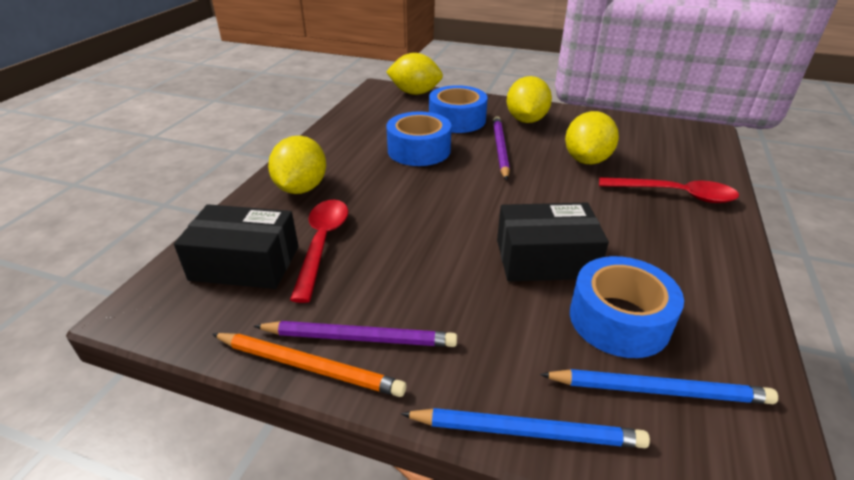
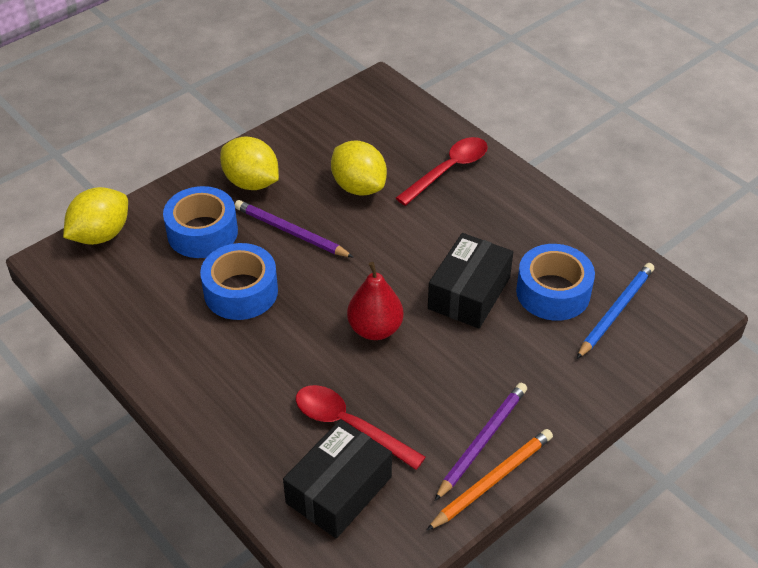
camera: 60 degrees left, 10 degrees up
yellow lemon [268,136,326,194] -> none
blue pencil [401,408,650,448] -> none
none -> red pear [347,262,404,340]

